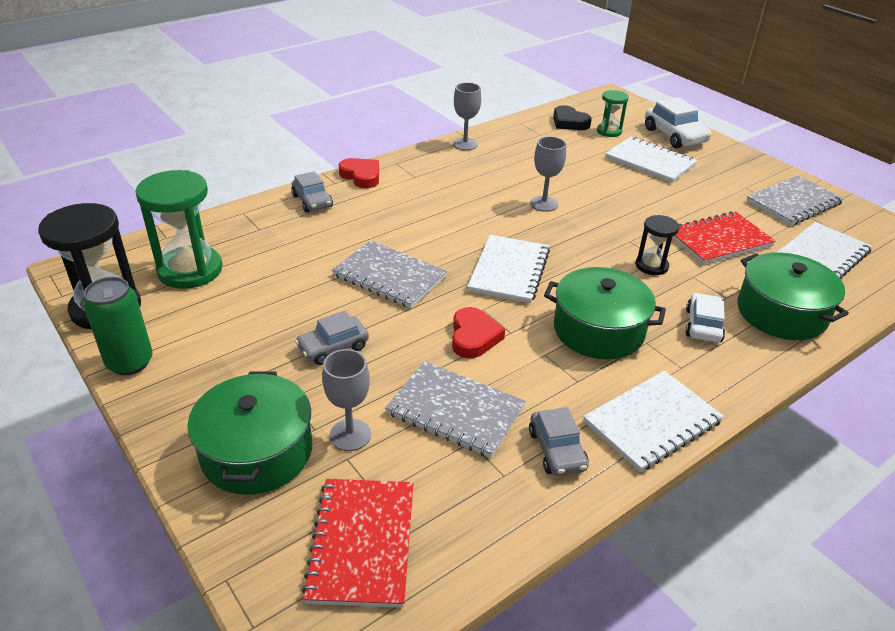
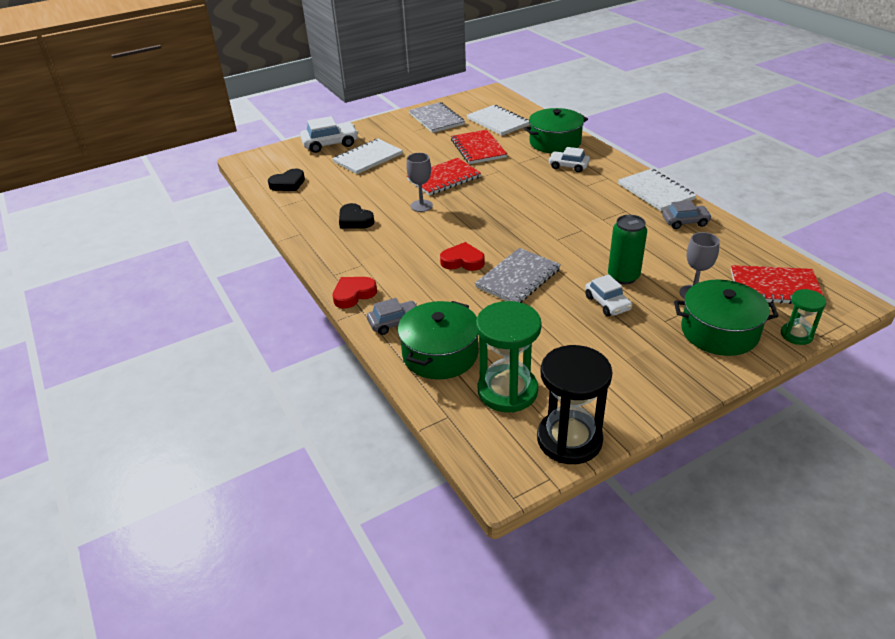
camera: 80 degrees left, 0 degrees up
green can [83,277,153,375] -> green can moved to [608,215,647,284]
grey car [295,311,369,365] -> white car [585,274,632,316]
grey notebook [385,361,526,458] -> none
red heart [452,307,505,358] -> red heart moved to [440,242,485,271]
grey goblet [453,82,481,151] -> none
white notebook [467,235,550,303] -> none
green pot [544,267,666,359] -> green pot moved to [398,301,478,379]
green hourglass [597,90,629,137] -> green hourglass moved to [781,289,826,345]
black hourglass [636,215,679,275] -> none
none -> black heart [339,203,374,229]
none -> red notebook [407,158,481,196]

